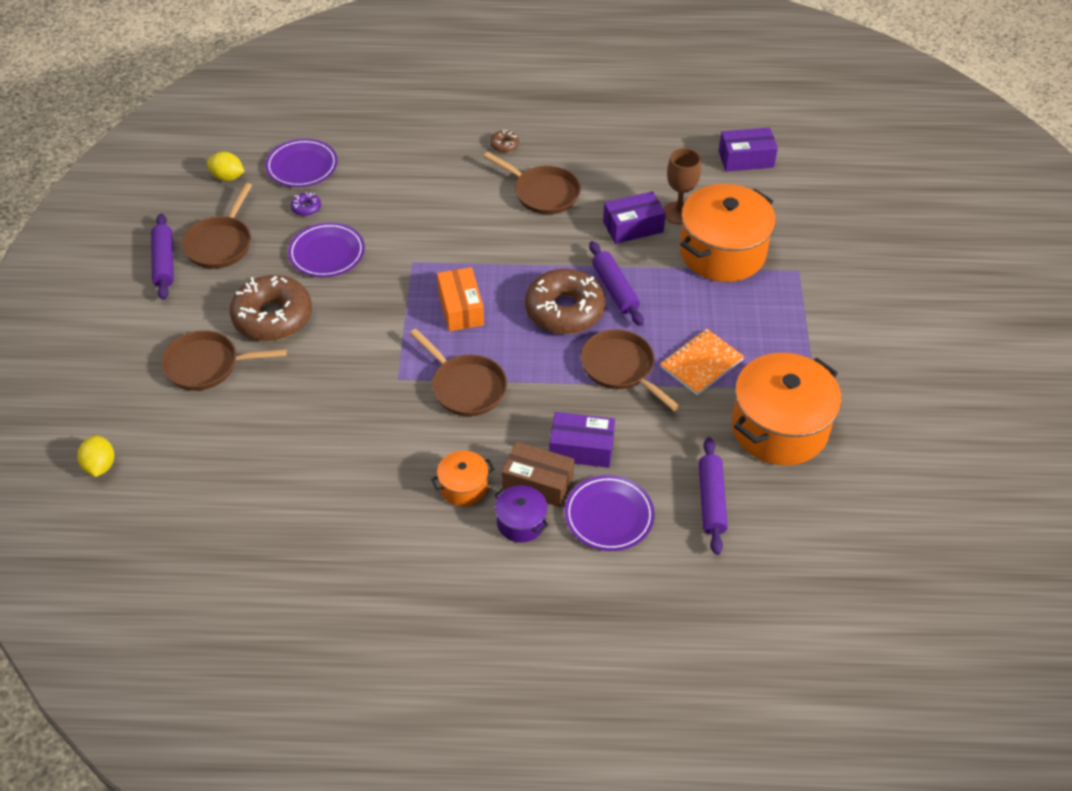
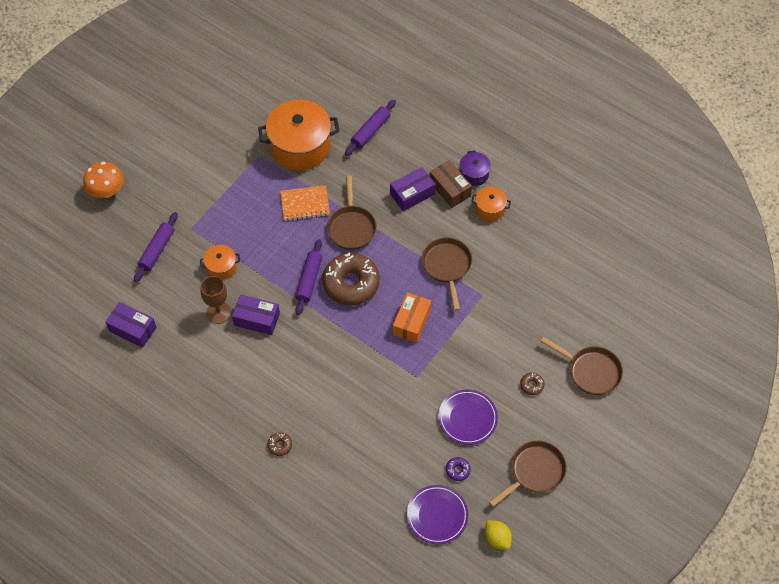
camera: 145 degrees left, 10 degrees up
yellow lemon [77,435,114,477] -> none
purple rolling pin [151,213,174,300] -> purple rolling pin moved to [134,212,178,282]
brown donut [230,275,312,341] -> brown donut [520,373,544,395], size x0.41
brown pan [483,152,581,215] -> none
purple box [549,412,615,468] -> purple box turned 75 degrees counterclockwise [390,167,436,211]
purple plate [565,475,655,551] -> none
orange pot [680,184,776,282] -> orange pot [200,245,240,280], size x0.48
none -> orange mushroom [83,161,124,198]

